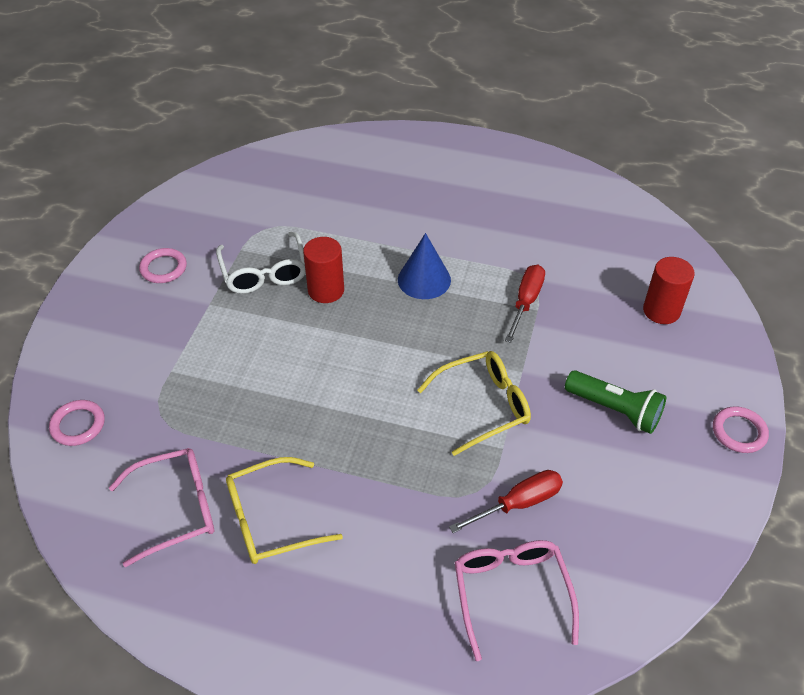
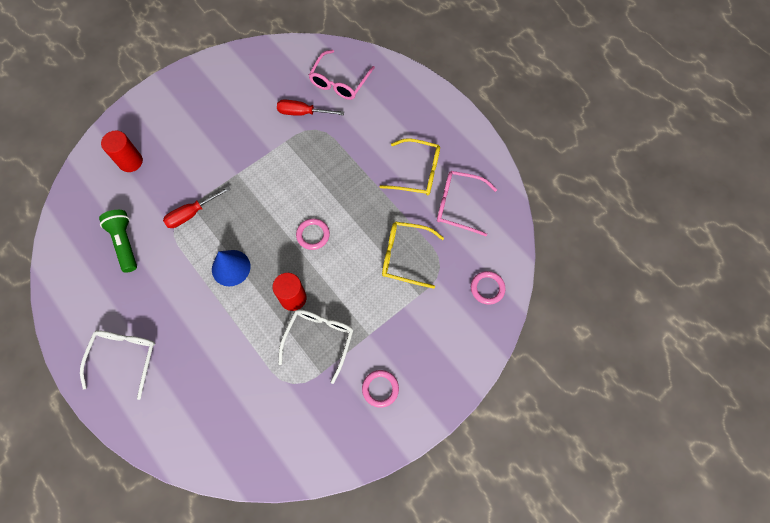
camera: 145 degrees left, 20 degrees up
yellow glasses [417,351,531,456] -> yellow glasses moved to [382,221,444,289]
green flashlight [565,370,666,434] -> green flashlight moved to [99,210,137,273]
pink ring [713,406,769,453] -> pink ring moved to [296,218,330,250]
none -> white glasses [80,330,155,400]

